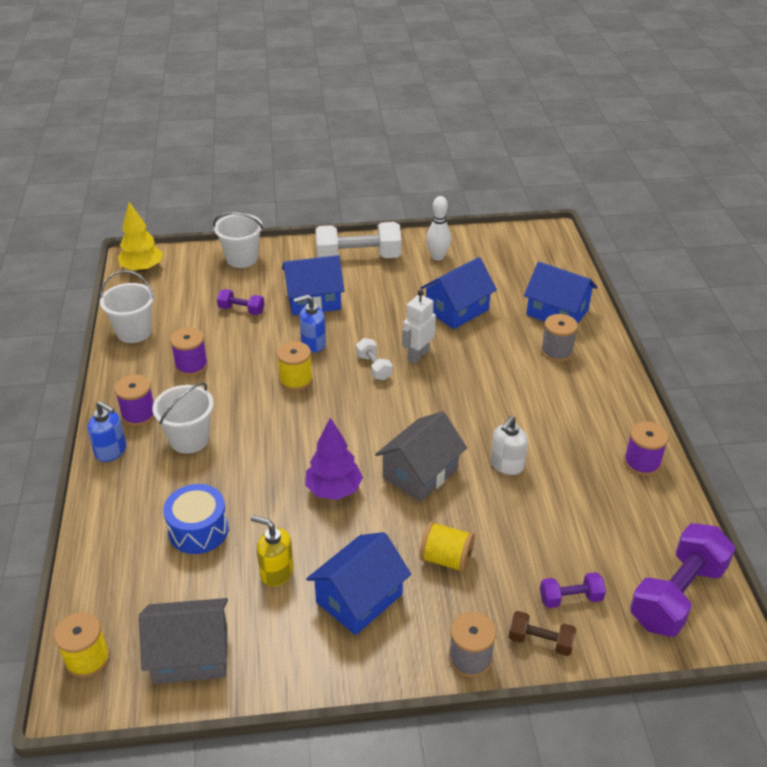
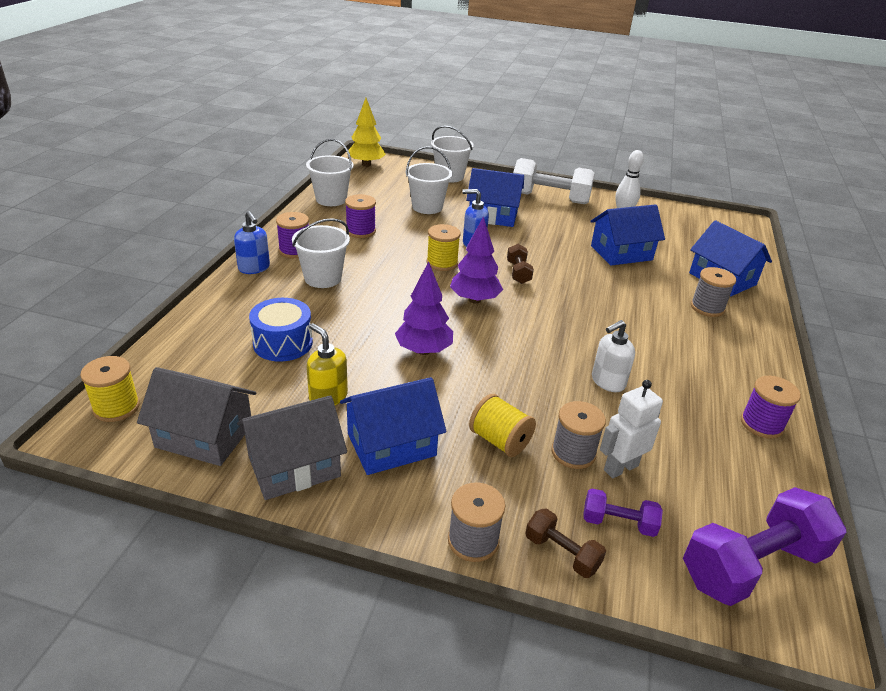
camera: 20 degrees right, 5 degrees down
purple dumbbell [217,289,265,315] -> white bucket [406,146,453,214]
white dumbbell [356,338,392,380] -> brown dumbbell [507,244,534,284]
grey house [375,411,467,502] -> grey house moved to [237,395,347,500]
white robot [402,290,436,364] -> white robot moved to [600,380,663,478]
none -> purple tree [450,216,503,304]
none -> grey spool [551,401,606,469]

